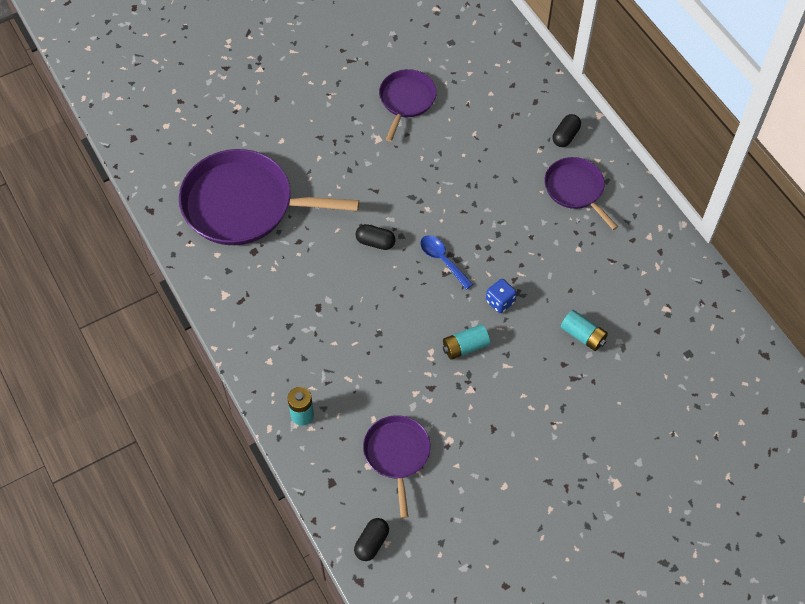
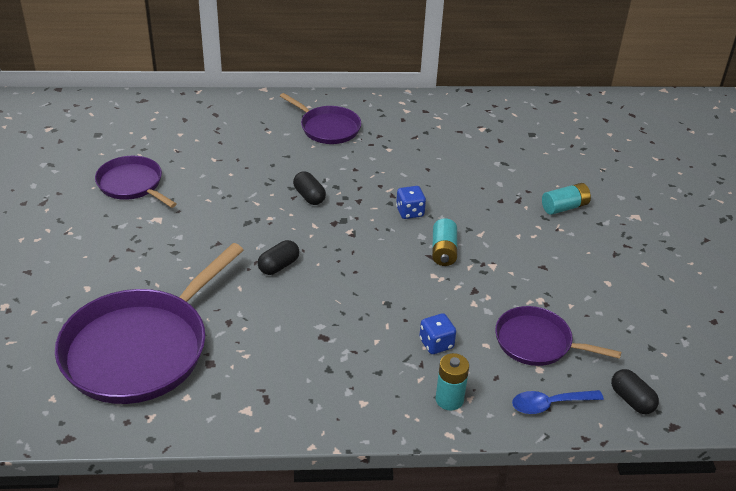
camera: 65 degrees left, 20 degrees down
blue spoon [420,235,473,290] -> blue spoon moved to [512,390,604,414]
purple pan [544,157,618,230] -> purple pan turned 135 degrees counterclockwise [280,93,361,144]
black capsule [553,114,581,147] -> black capsule moved to [293,171,326,205]
turquoise battery [561,310,608,351] -> turquoise battery moved to [542,183,591,215]
none -> blue dice [419,313,456,354]

